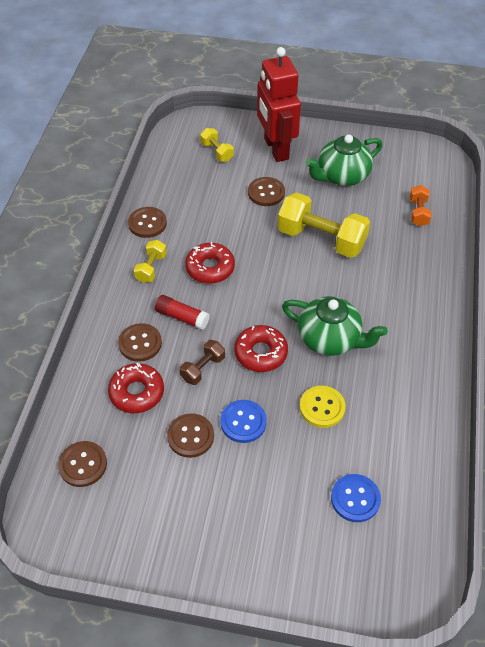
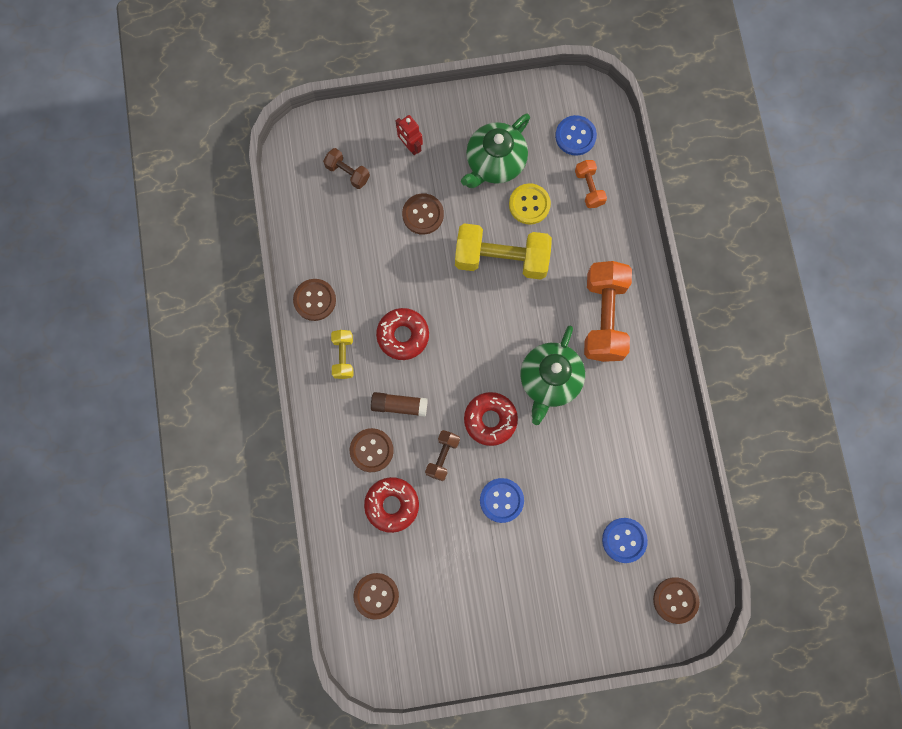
camera: 20 degrees left, 25 degrees up
red glue stick [155,295,210,330] -> brown glue stick [371,392,428,417]
brown button [167,413,214,458] -> brown button moved to [653,577,700,624]
yellow dumbbell [200,128,234,162] -> brown dumbbell [323,148,370,189]
red robot [257,47,301,162] -> red robot [396,115,423,155], size x0.45
green teapot [282,296,388,356] -> green teapot turned 105 degrees clockwise [521,326,585,425]
yellow button [300,386,346,428] -> yellow button moved to [509,183,551,224]
none -> blue button [555,115,597,156]
none -> orange dumbbell [584,261,632,362]

